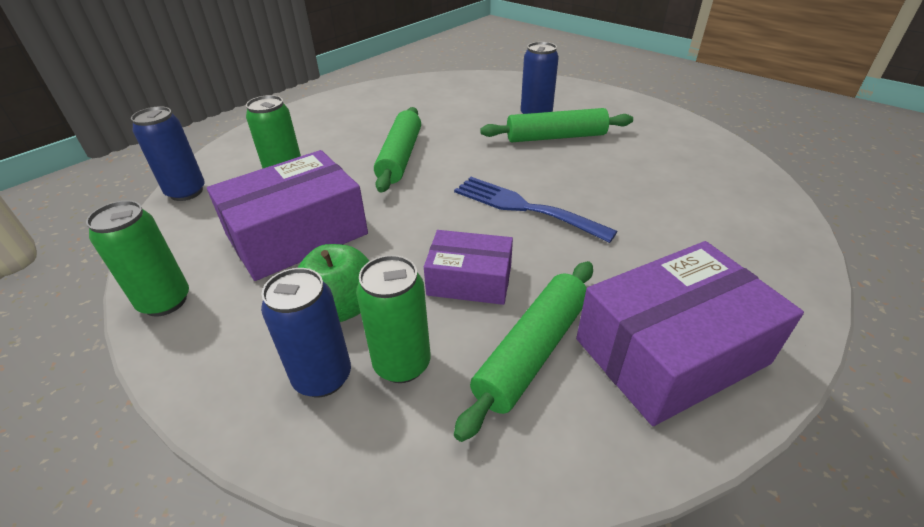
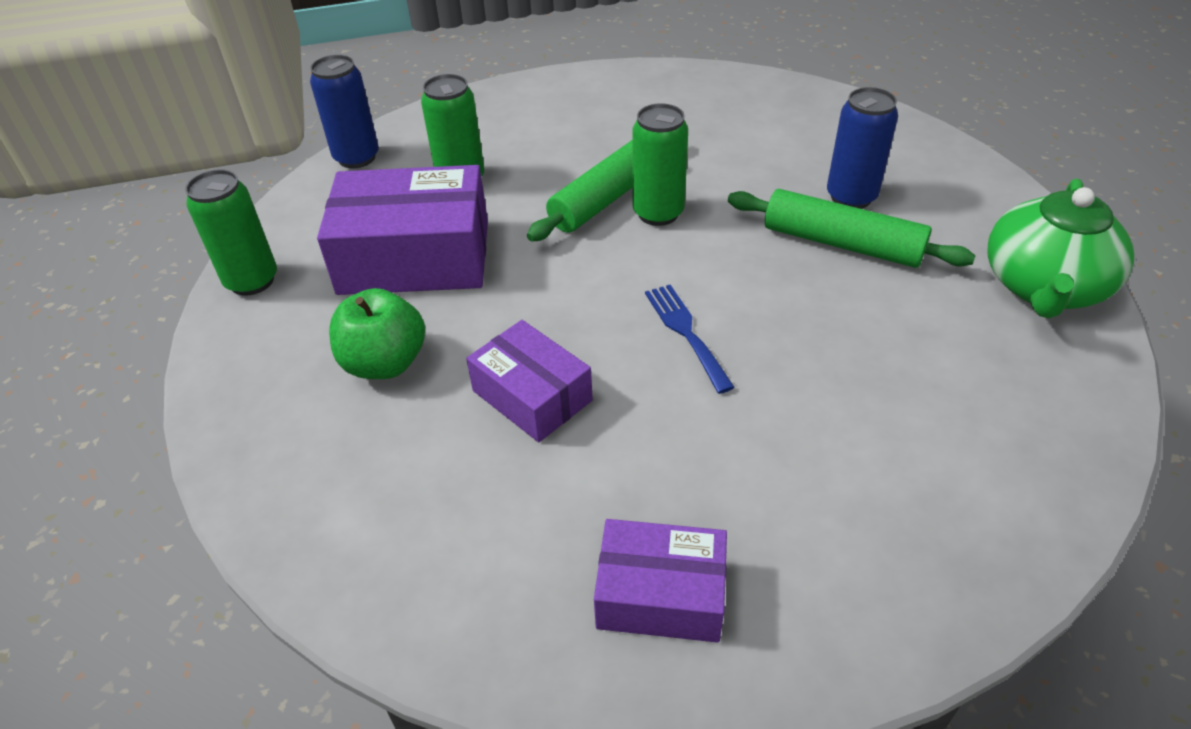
camera: 35 degrees right, 5 degrees up
blue can [261,268,351,397] -> none
green can [356,255,431,383] -> green can moved to [632,103,688,226]
blue fork [454,177,618,243] -> blue fork [645,285,735,394], size x0.65
green rolling pin [454,261,593,442] -> none
purple box [576,241,804,426] -> purple box [594,519,727,643], size x0.59
none -> green teapot [987,179,1134,318]

